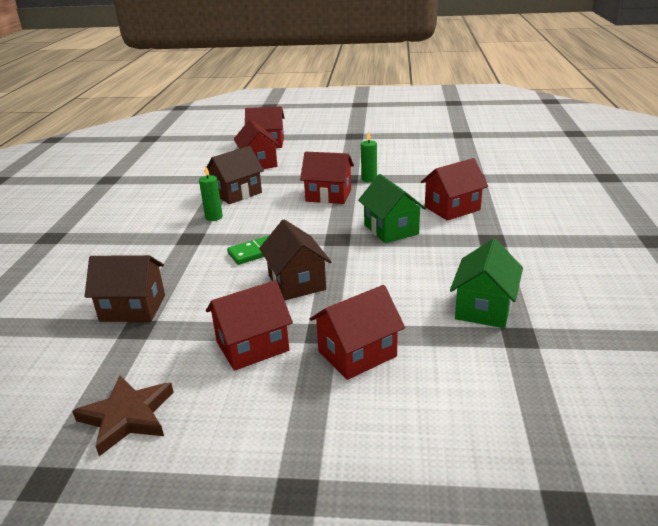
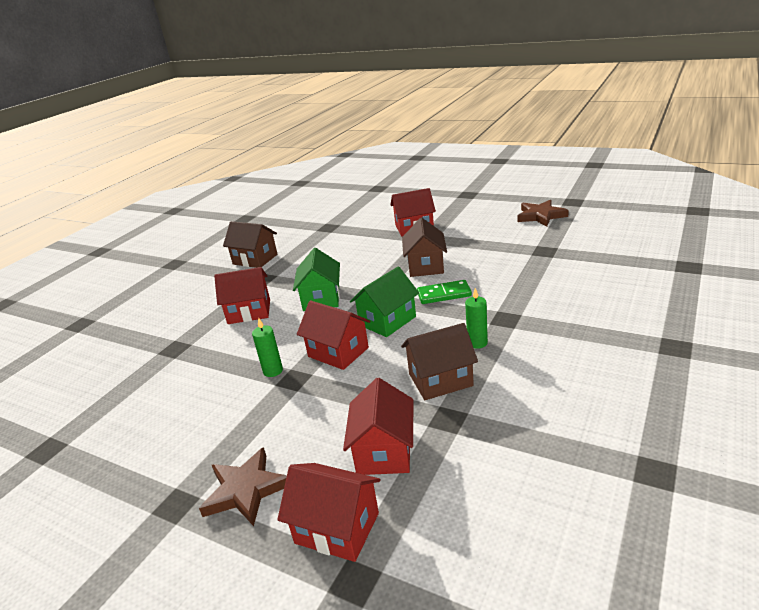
camera: 155 degrees left, 0 degrees up
brown house [84,255,165,322] -> brown house moved to [223,221,277,268]
red house [206,280,293,371] -> none
green house [450,239,523,328] -> green house moved to [350,267,419,337]
none -> brown star [199,447,287,526]

